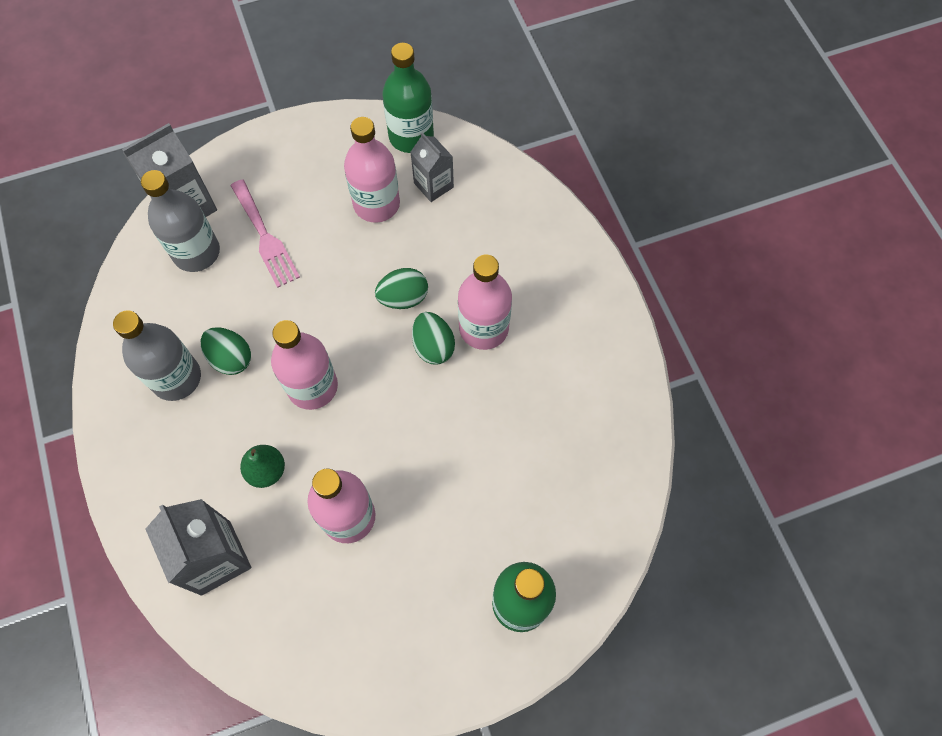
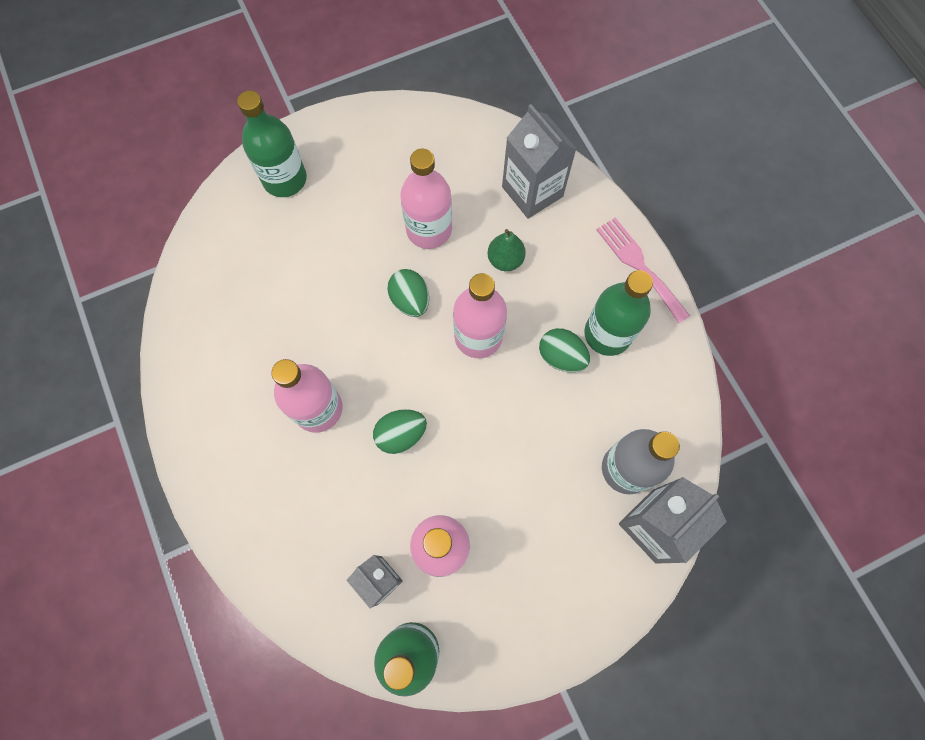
camera: 175 degrees right, 5 degrees up
grey bottle [113,311,201,401] -> green bottle [584,270,653,356]
pink fork [231,179,300,288] -> pink fork moved to [596,218,690,323]
green egg [412,312,455,364] -> green egg moved to [387,269,429,317]

